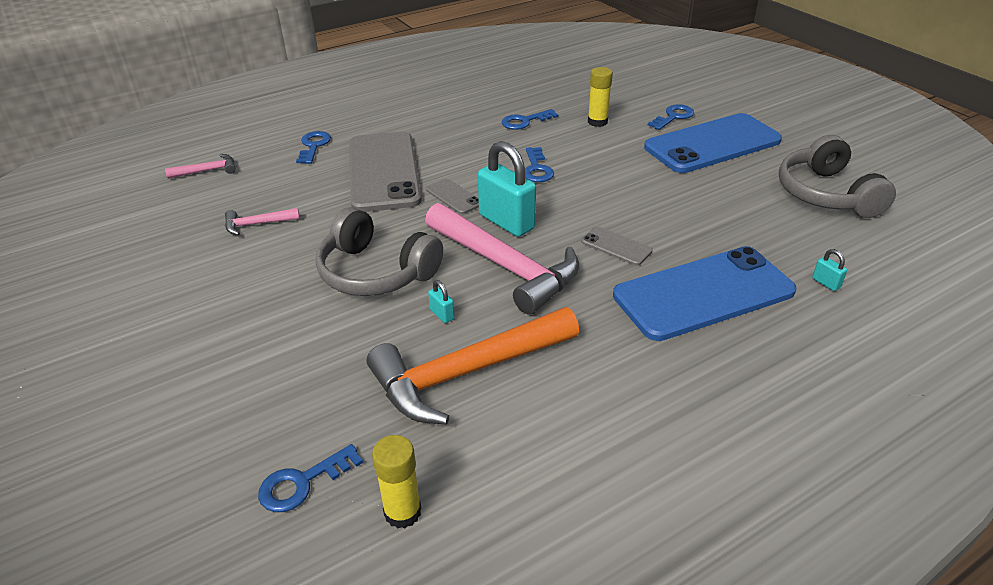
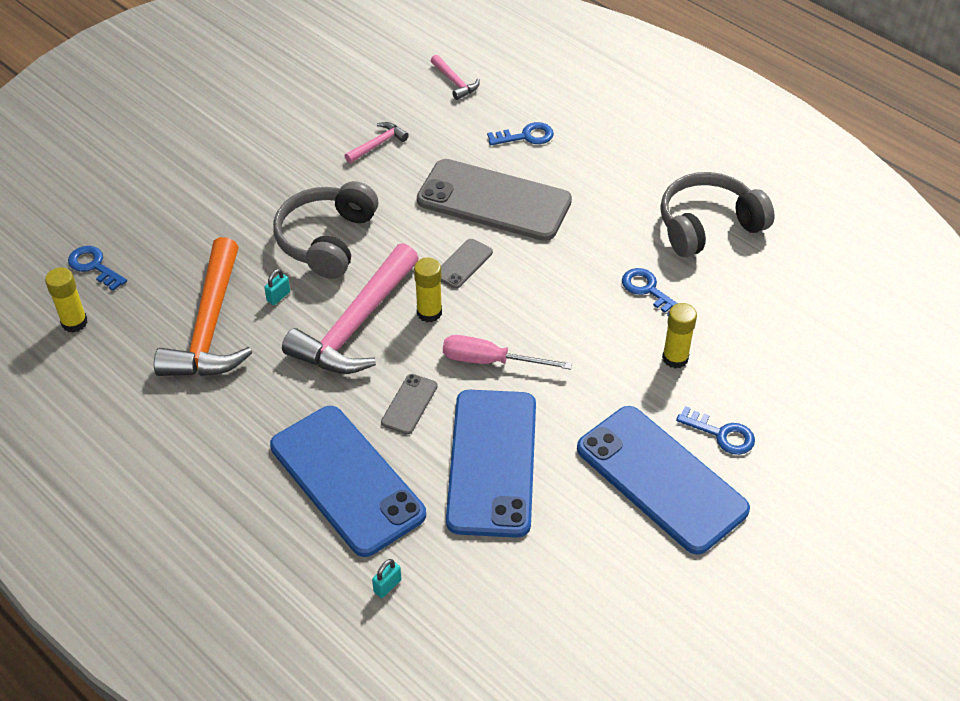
camera: 75 degrees right, 10 degrees up
pink hammer [225,208,300,235] -> pink hammer turned 75 degrees clockwise [345,122,409,163]
grey phone [349,132,422,212] -> grey phone turned 45 degrees clockwise [417,159,572,241]
orange hammer [367,307,579,425] -> orange hammer turned 135 degrees counterclockwise [154,237,252,376]
turquoise padlock [478,141,536,237] -> yellow glue stick [414,258,442,322]
blue key [525,147,554,182] -> none
grey headphones [779,135,896,218] -> grey headphones moved to [660,172,775,257]
none -> pink screwdriver [443,335,572,370]
none -> blue phone [446,390,536,538]

